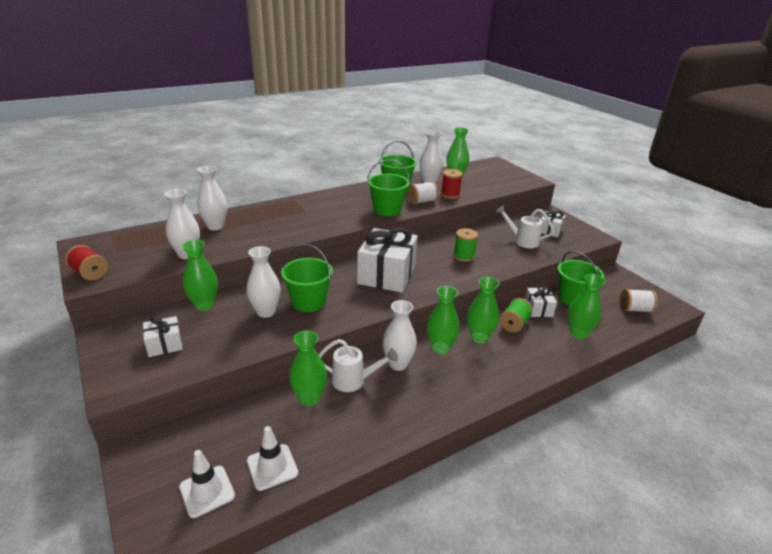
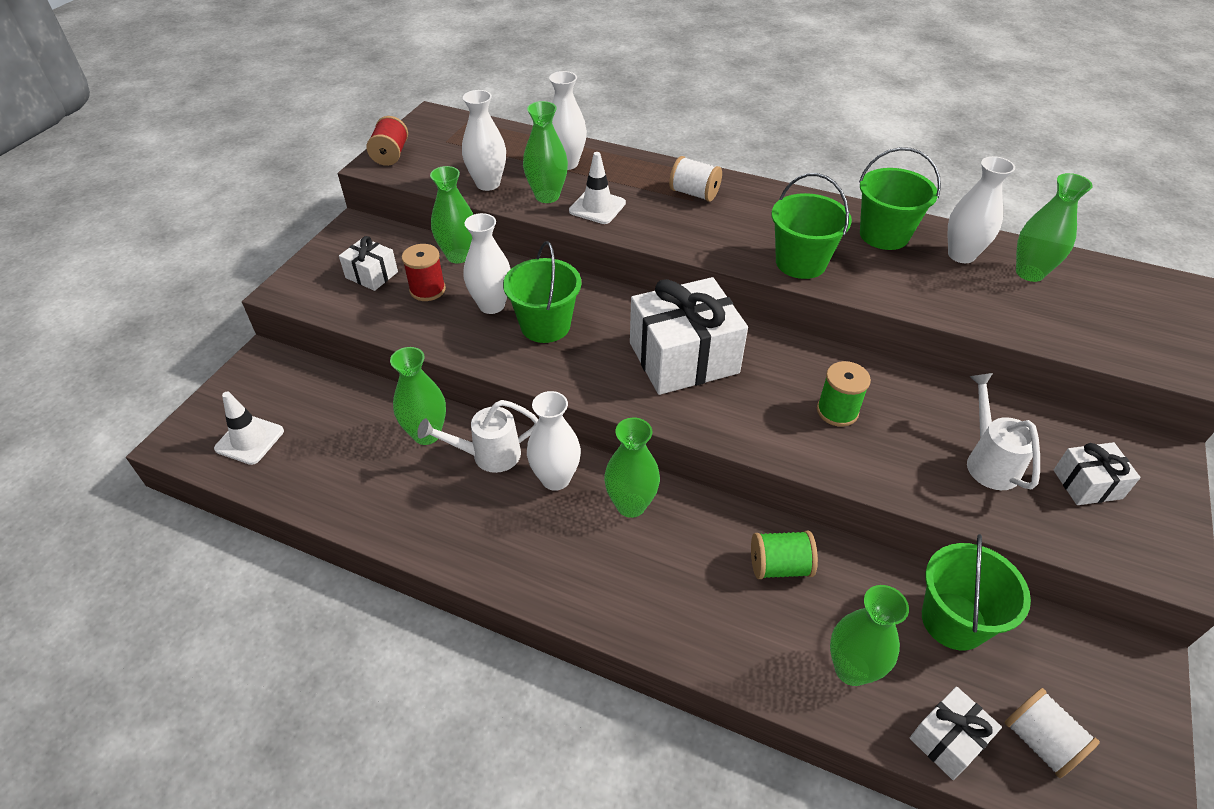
camera: 55 degrees right, 15 degrees up
white traffic cone [247,426,298,491] -> white traffic cone moved to [569,152,626,224]
white watering can [319,339,398,392] -> white watering can turned 105 degrees clockwise [417,400,539,473]
white spool [408,181,439,204] -> white spool moved to [669,156,722,202]
red spool [441,169,463,199] -> red spool moved to [402,244,446,301]
green vase [467,277,499,343] -> green vase moved to [523,101,568,203]
white gift [525,287,557,317] -> white gift moved to [910,686,1002,780]

